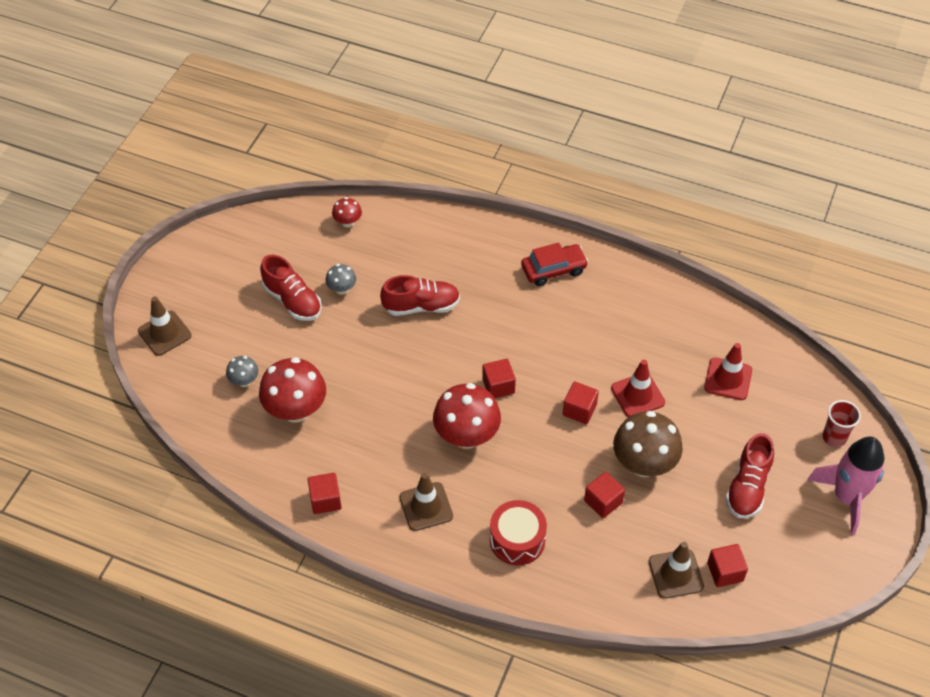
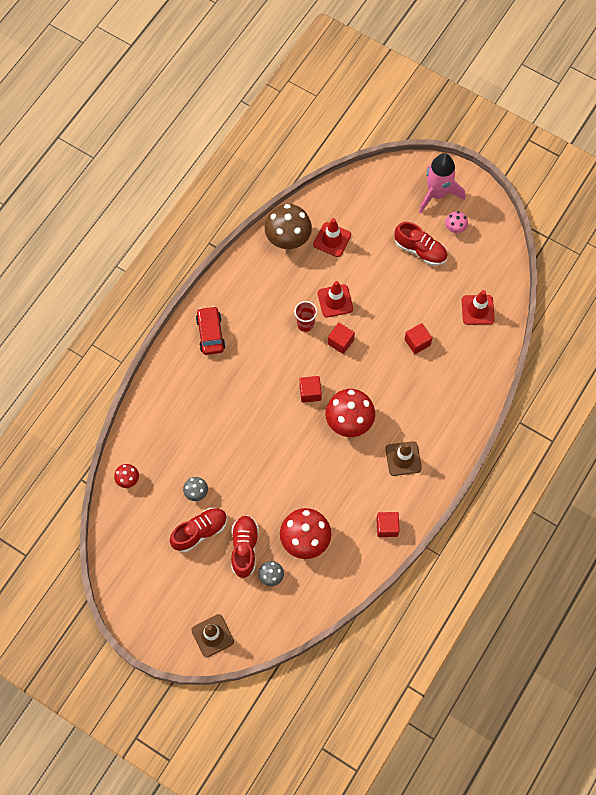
camera: 80 degrees left, 15 degrees up
red shoe [380,275,460,316] -> red shoe moved to [231,515,259,578]
red drum [490,500,547,565] -> none
brown mushroom [613,411,683,477] -> brown mushroom moved to [265,204,312,249]
brown traffic cone [649,542,704,599] -> red traffic cone [462,290,495,325]
red cube [707,544,748,587] -> none
red cup [823,400,861,447] -> red cup moved to [294,301,317,332]
none -> pink mushroom [445,211,468,233]

